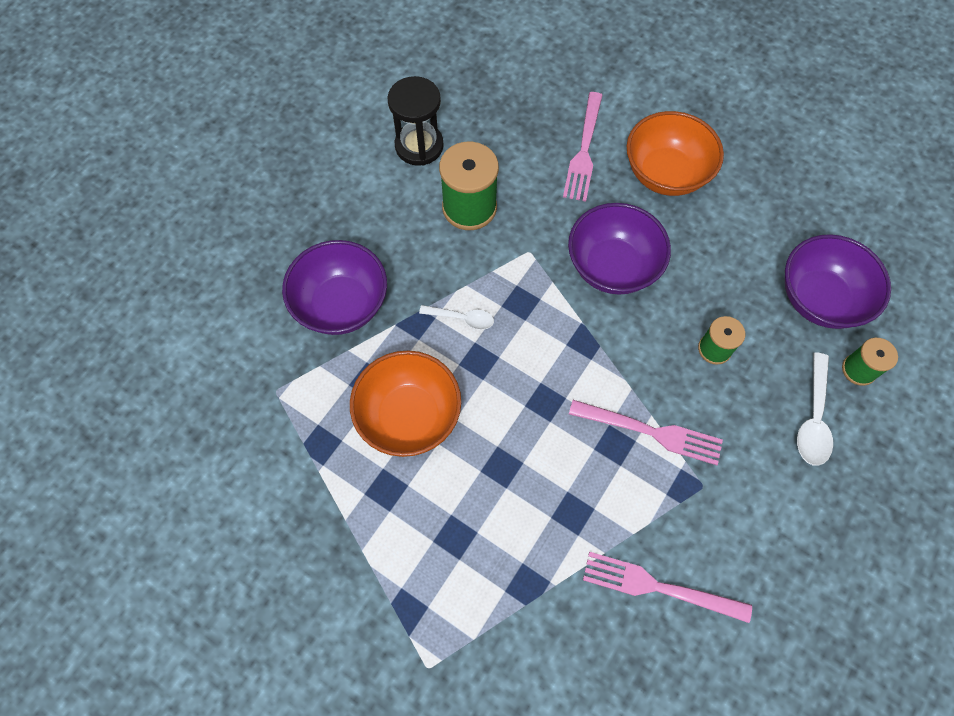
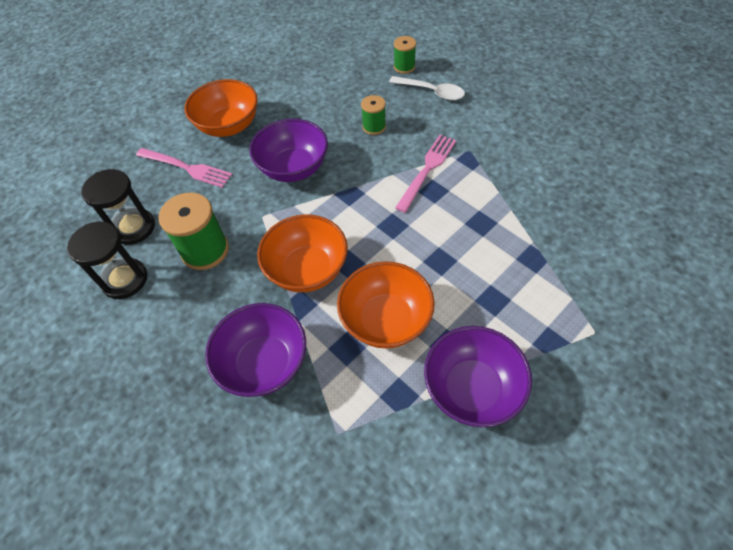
camera: 75 degrees left, 10 degrees down
white spoon [419,305,494,330] -> orange bowl [257,214,348,292]
pink fork [583,552,752,623] -> none
purple bowl [785,234,891,329] -> purple bowl moved to [424,326,532,427]
none -> black hourglass [81,169,155,245]

